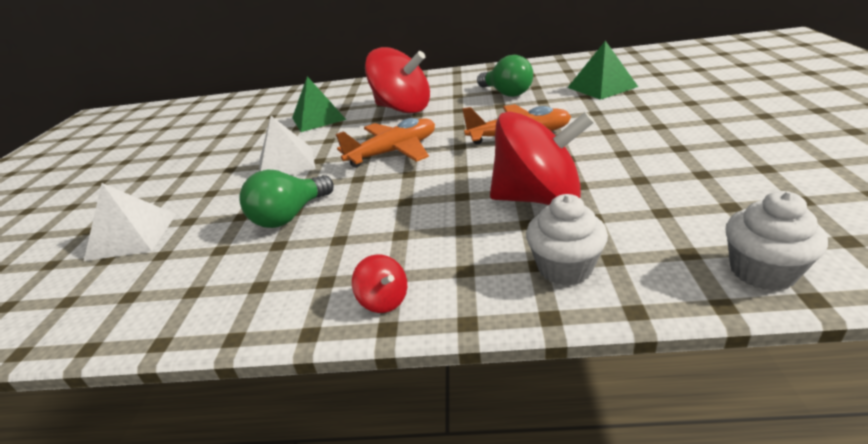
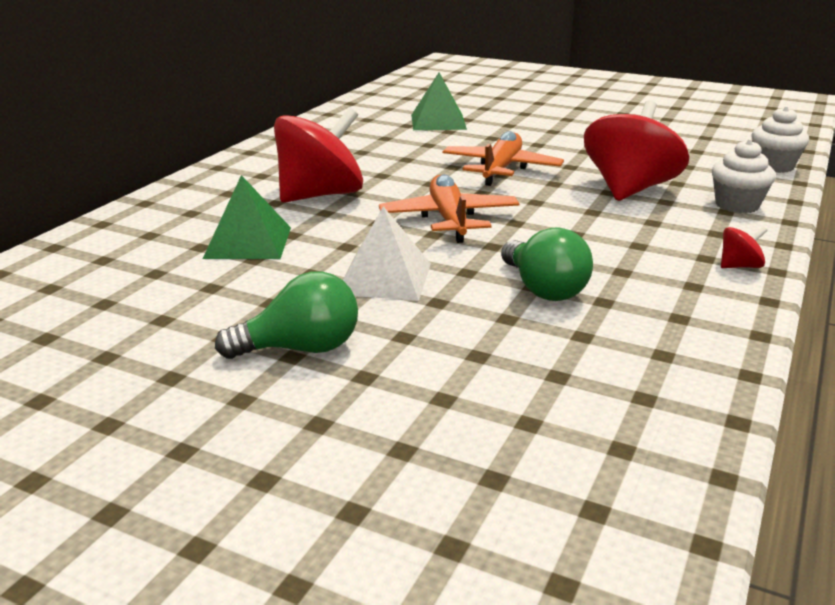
camera: 70 degrees left, 5 degrees down
white pyramid [84,183,176,261] -> none
green light bulb [477,55,533,97] -> green light bulb moved to [215,271,358,359]

